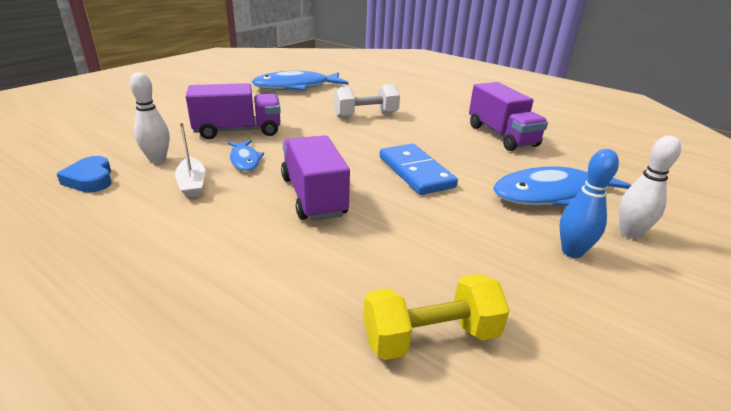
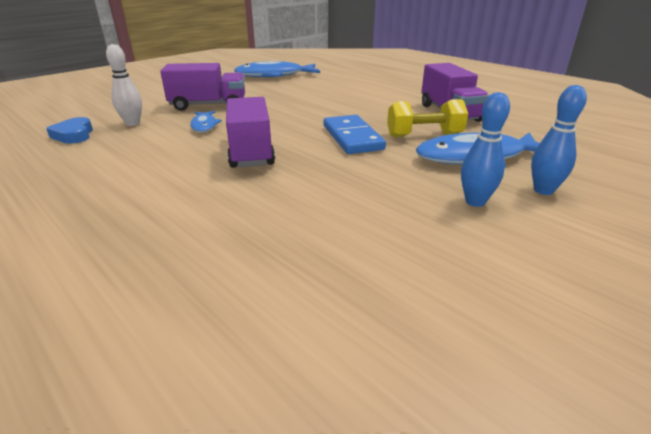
camera: 10 degrees right, 0 degrees up
white boat [175,123,205,198] -> none
white dumbbell [334,84,400,118] -> none
yellow dumbbell [363,274,510,360] -> yellow dumbbell moved to [387,99,468,137]
white bowling pin [619,136,681,239] -> blue bowling pin [531,85,587,195]

